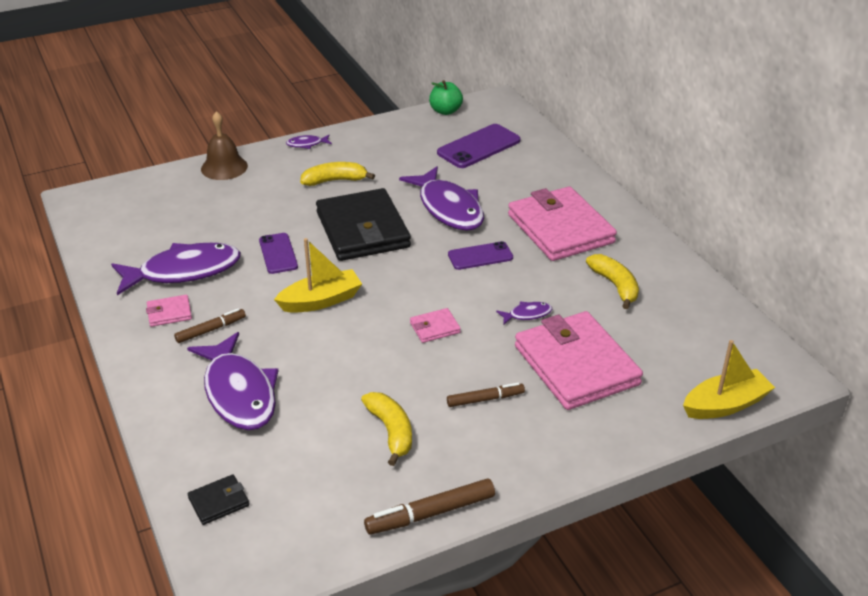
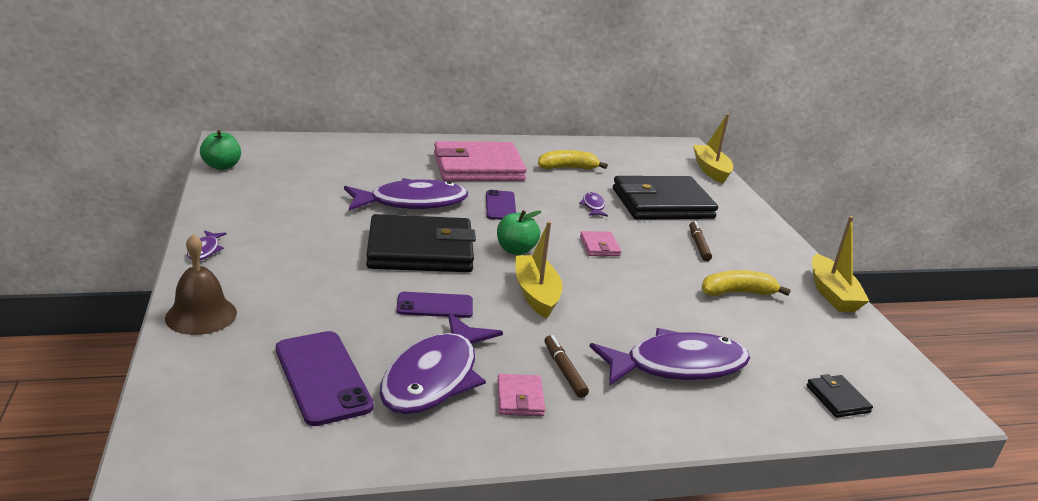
camera: 80 degrees left, 10 degrees down
purple fish [111,242,241,295] -> purple fish turned 150 degrees counterclockwise [379,313,503,414]
yellow banana [300,162,375,186] -> none
brown marker [364,478,495,535] -> yellow boat [812,216,869,312]
purple phone [437,124,521,168] -> purple phone moved to [276,331,374,426]
pink wallet [515,311,643,410] -> black wallet [613,176,718,220]
none -> green apple [497,210,542,255]

